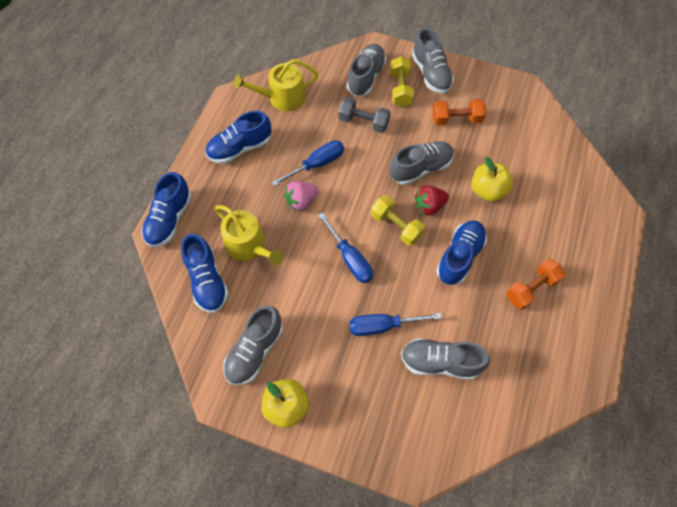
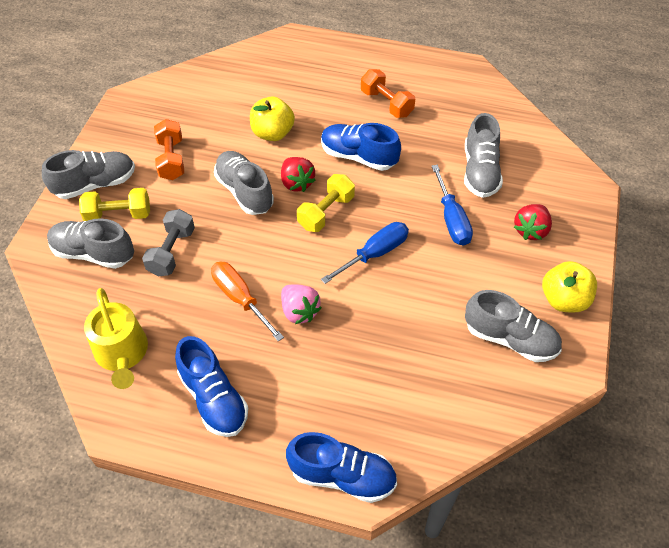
camera: 95 degrees left, 10 degrees down
blue shoe [181,233,229,313] -> none
yellow watering can [215,205,284,265] -> none
blue screwdriver [272,140,344,186] -> orange screwdriver [211,262,284,341]
none -> red strawberry [514,204,552,240]

